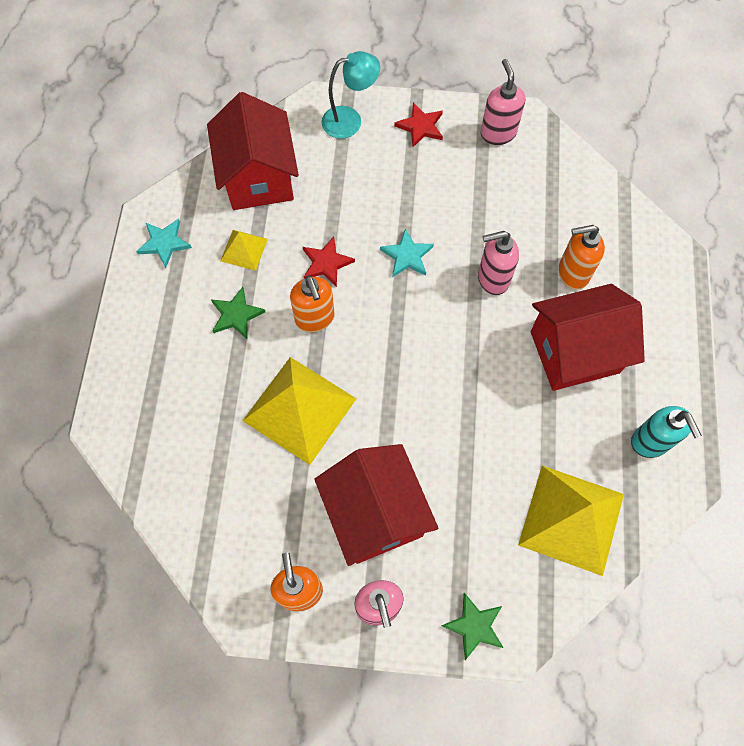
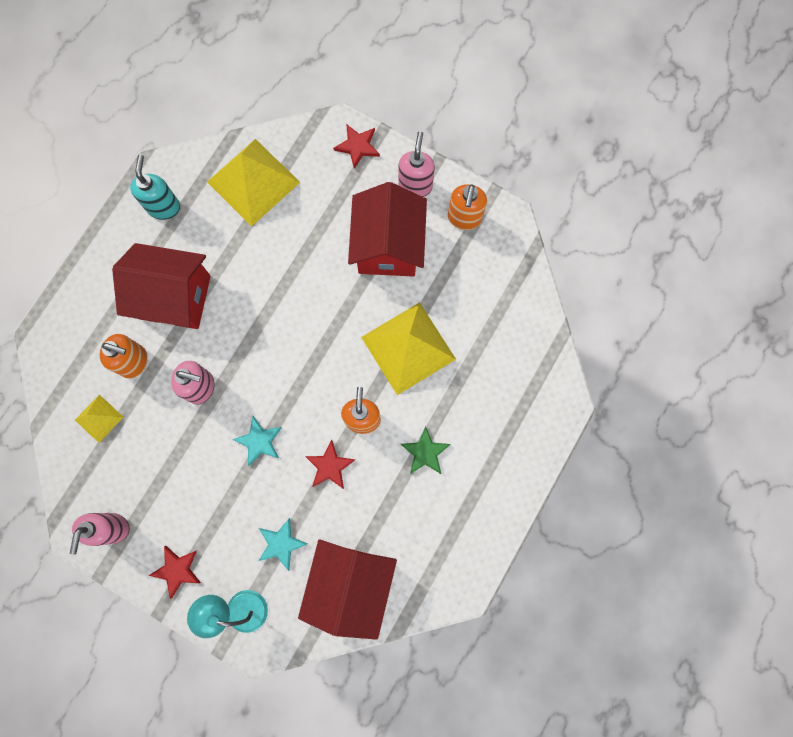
camera: 155 degrees left, 10 degrees up
turquoise star [136,219,192,268] -> turquoise star moved to [259,518,308,571]
yellow pyramid [220,230,268,271] -> yellow pyramid moved to [75,394,123,443]
green star [441,593,504,660] -> red star [333,124,380,169]

